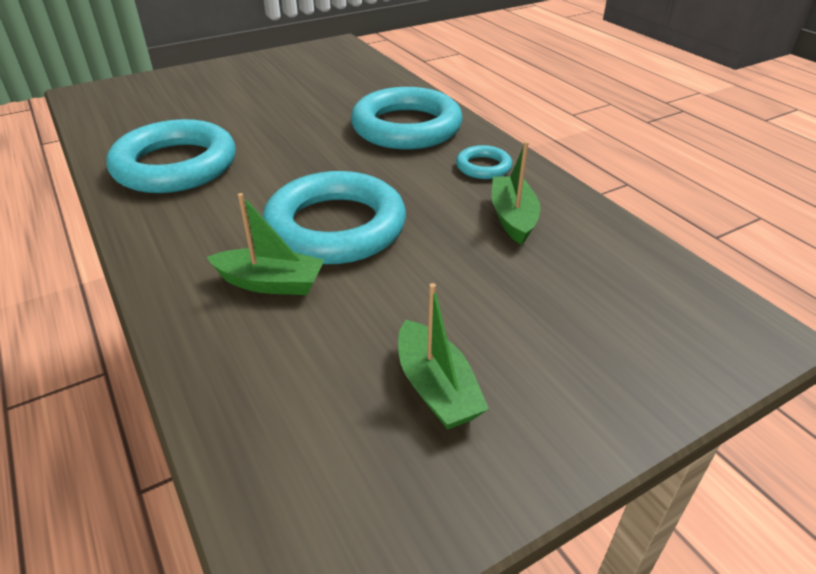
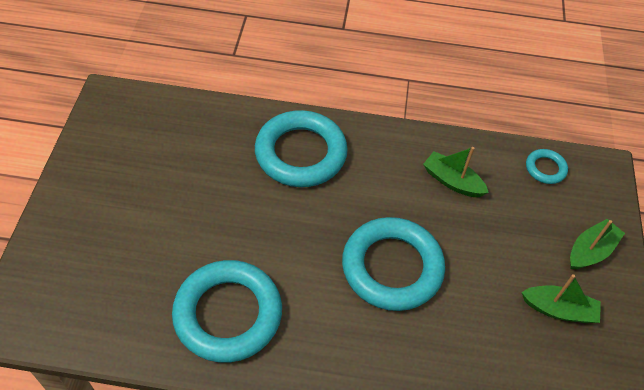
camera: 55 degrees left, 15 degrees up
green boat [207,193,324,295] -> green boat moved to [570,219,625,269]
turquoise ring [456,145,512,179] -> turquoise ring moved to [526,149,568,184]

